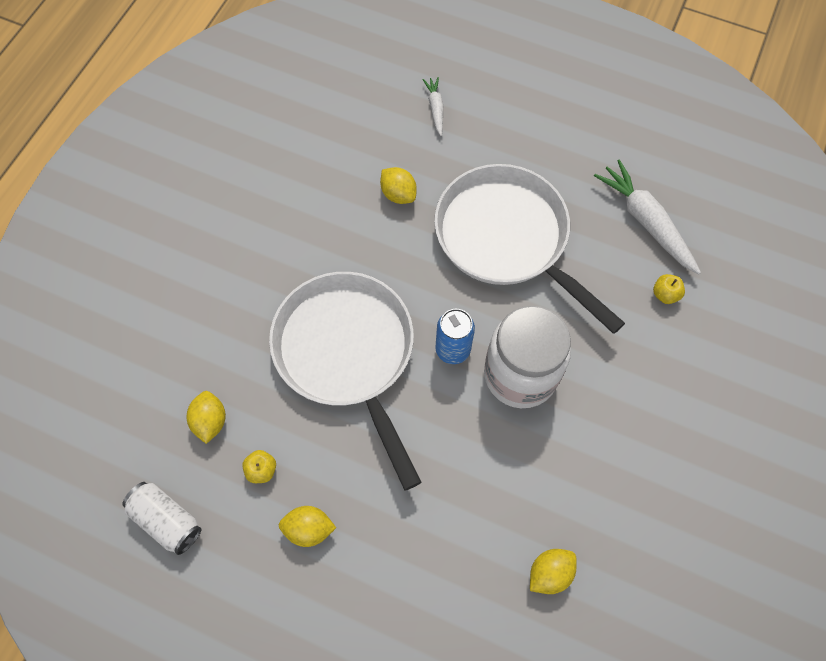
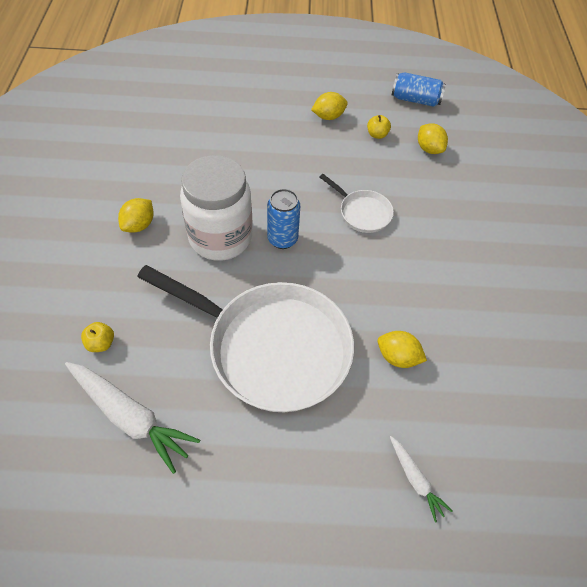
camera: 155 degrees right, 10 degrees down
white can [123,482,202,555] -> blue can [391,72,446,107]
white pan [269,272,421,490] -> white pan [320,174,394,233], size x0.44
yellow lemon [530,549,577,594] -> yellow lemon moved to [118,198,154,233]

